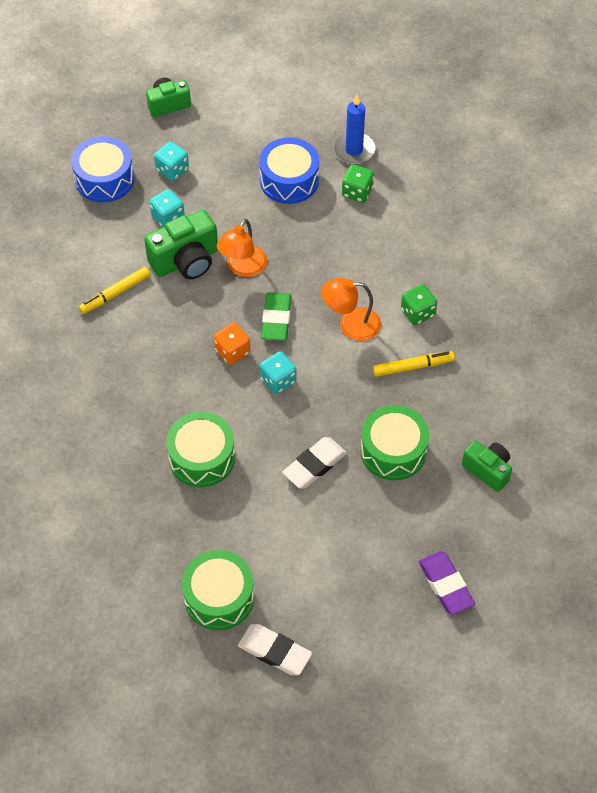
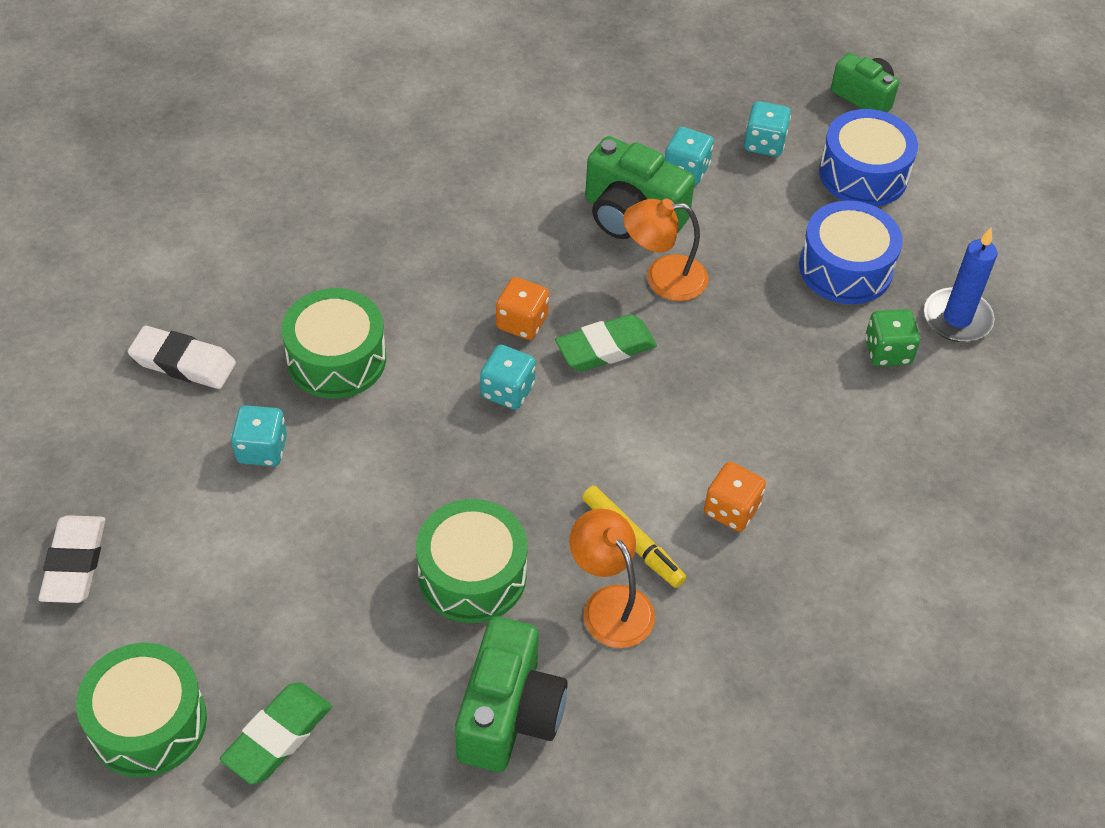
camera: 60 degrees right, 5 degrees down
blue drum [71,136,134,203] -> blue drum moved to [819,109,918,207]
yellow marker [79,267,150,314] -> none
green drum [182,550,254,630] -> green drum moved to [76,643,207,777]
white eraser [282,437,347,489] -> white eraser moved to [127,326,236,389]
orange lamp [321,278,381,341] -> orange lamp moved to [569,508,655,648]
green dice [401,284,437,325] -> orange dice [704,462,766,532]
purple eraser [419,551,475,615] -> green eraser [220,682,332,784]
green camera [462,440,512,492] -> green camera [455,617,568,772], size x1.55
none -> turquoise dice [231,405,287,466]

